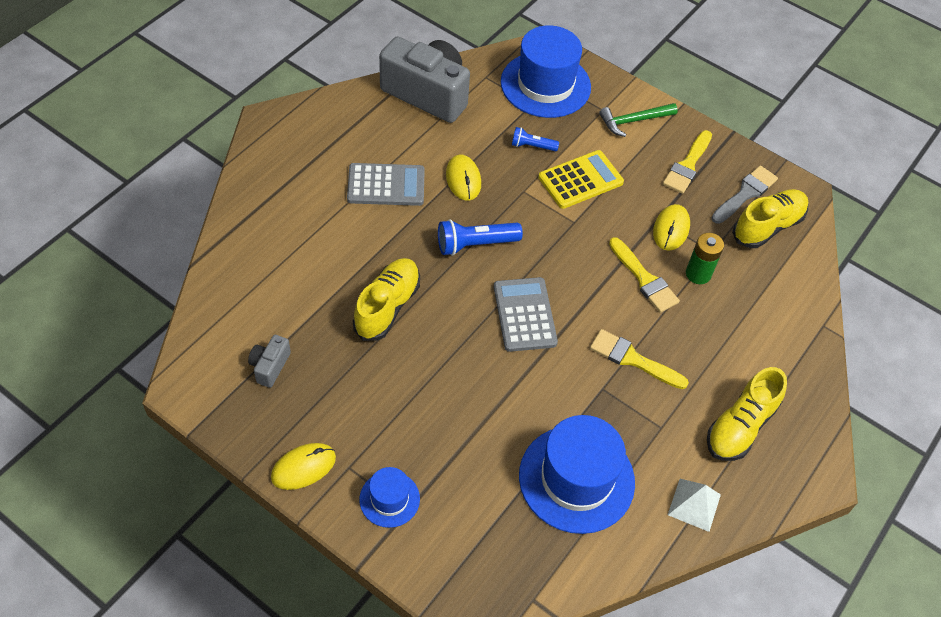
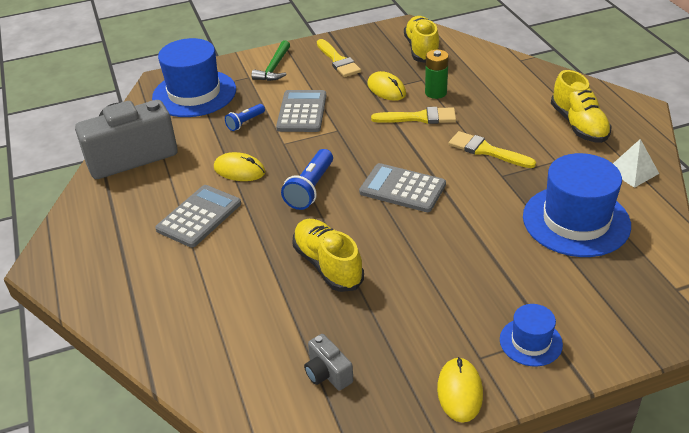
camera: 50 degrees left, 15 degrees down
yellow calculator [538,150,624,209] -> grey calculator [276,90,326,132]
yellow brush [590,329,689,389] -> yellow brush turned 60 degrees clockwise [449,131,536,168]
grey brush [712,166,778,224] -> none

